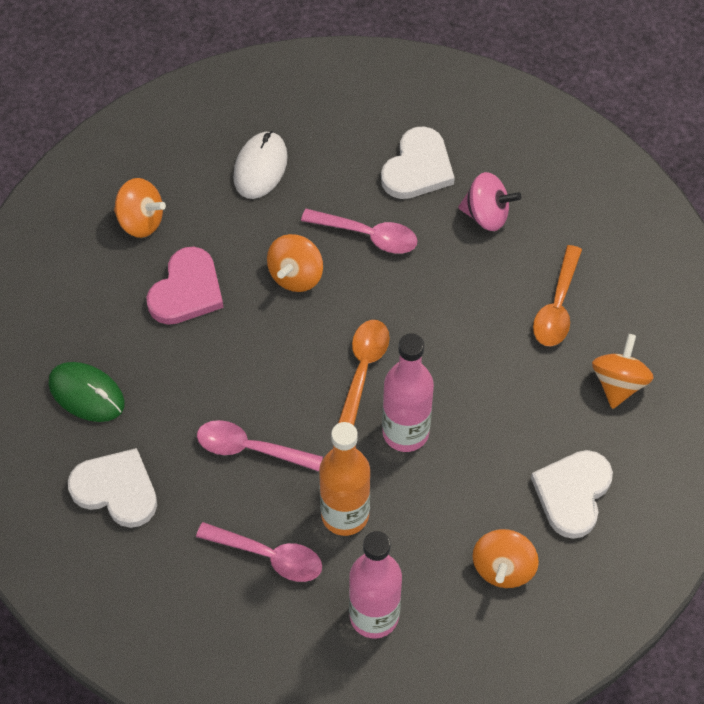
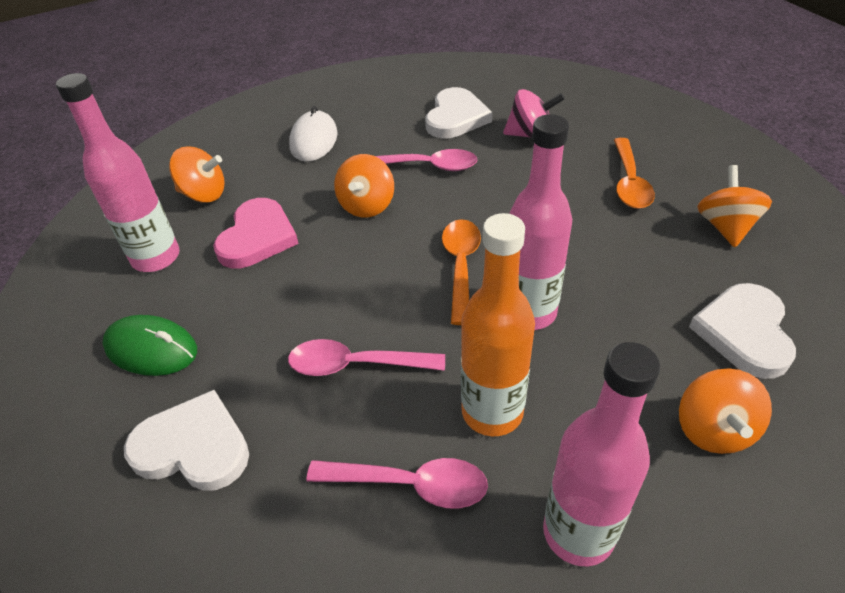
camera: 10 degrees left, 15 degrees down
none -> pink bottle [56,73,180,272]

